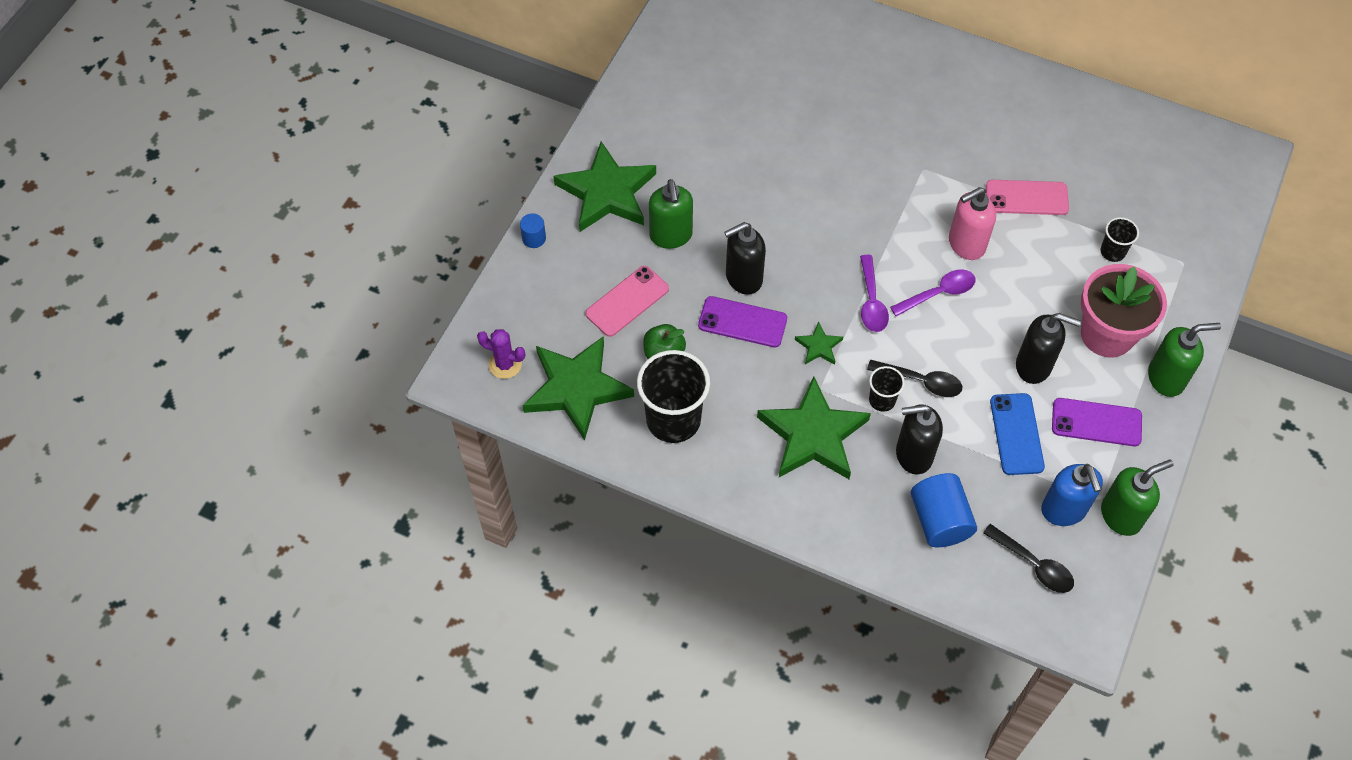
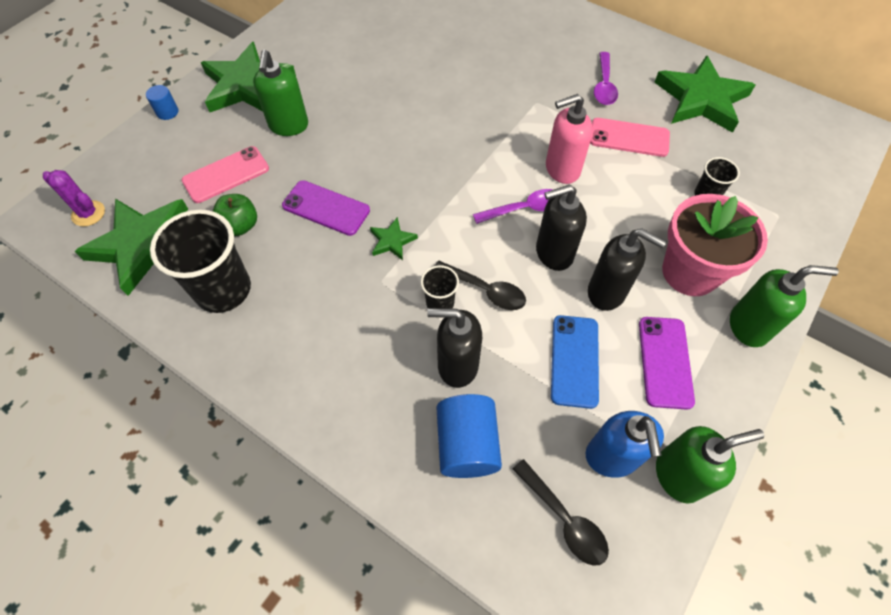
camera: 10 degrees right, 0 degrees up
black soap dispenser [724,222,766,295] -> black soap dispenser moved to [536,185,587,271]
green star [757,376,871,479] -> green star moved to [654,55,755,133]
purple spoon [860,255,889,332] -> purple spoon moved to [594,52,618,105]
purple phone [1052,398,1142,446] -> purple phone turned 75 degrees clockwise [639,317,695,410]

